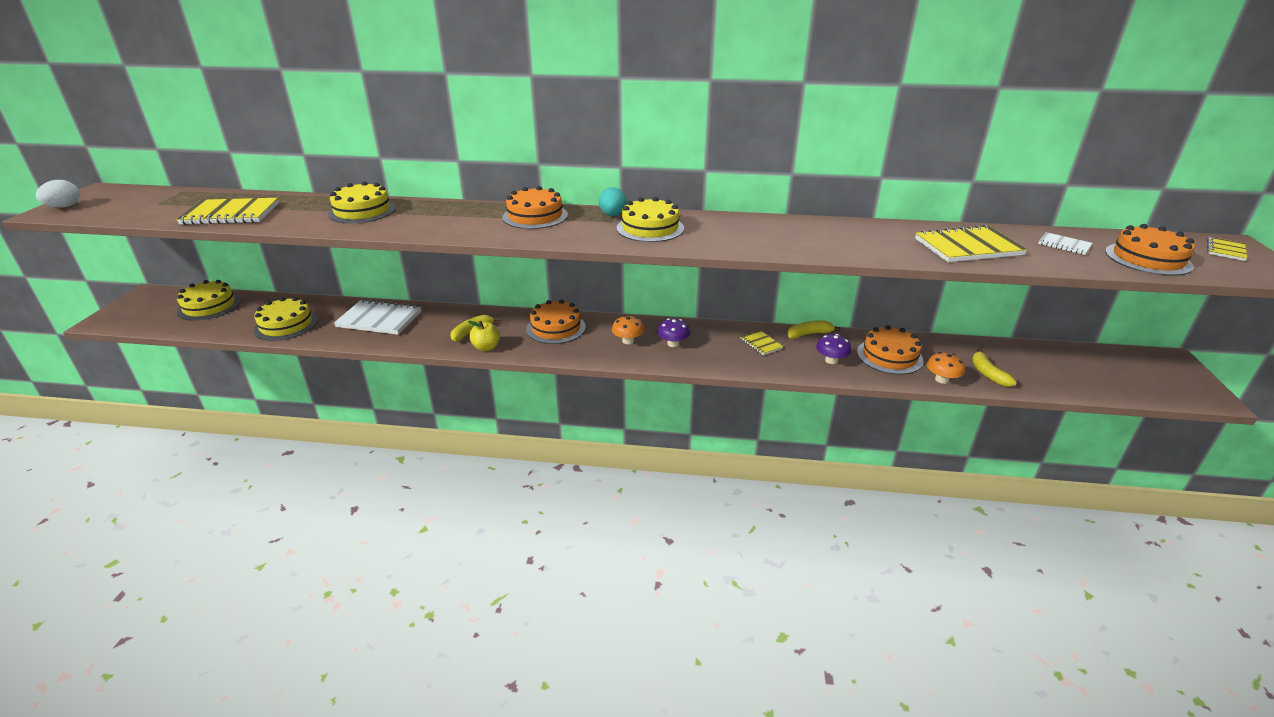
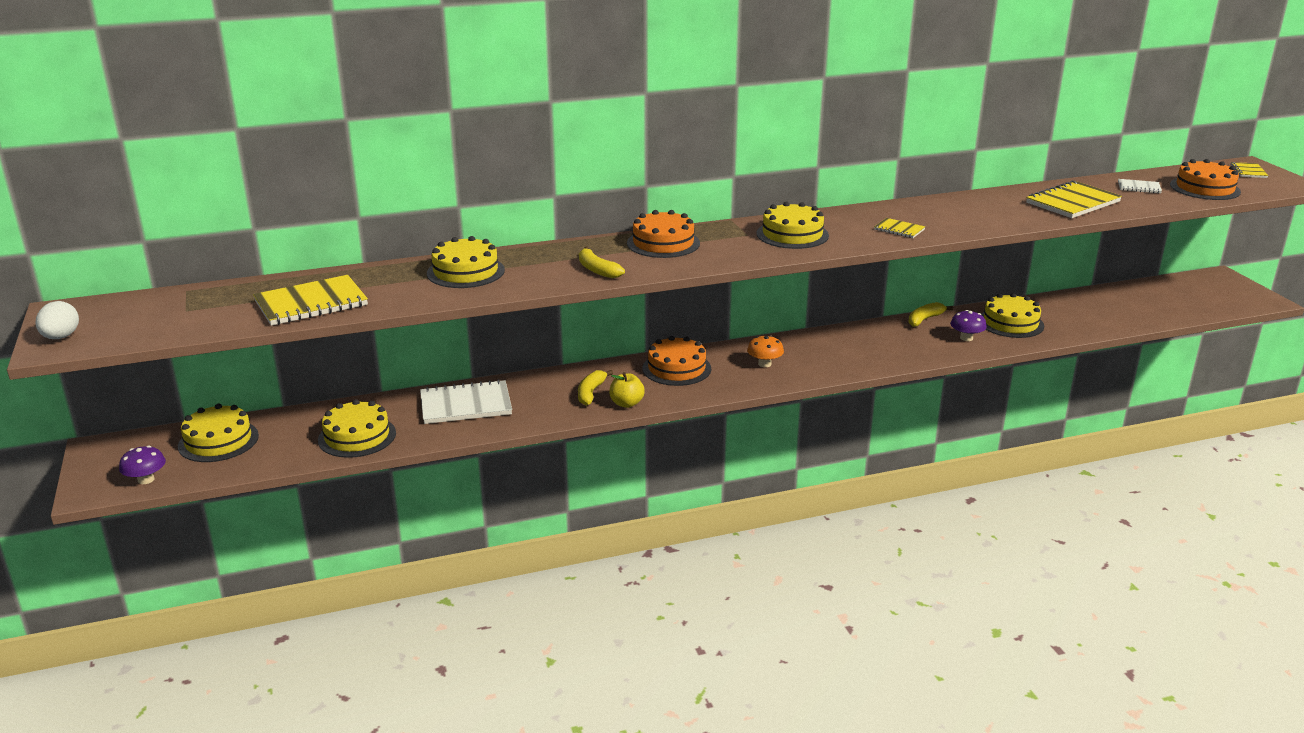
camera: 25 degrees left, 5 degrees down
turquoise egg [599,187,626,216] -> none
purple mushroom [657,318,690,347] -> purple mushroom moved to [119,446,166,484]
yellow notebook [740,330,783,355] -> yellow notebook moved to [874,218,925,238]
orange cake [857,325,924,375] -> yellow cake [981,293,1044,338]
orange mushroom [926,352,965,384] -> none
yellow banana [972,349,1017,387] -> yellow banana moved to [579,247,625,278]

